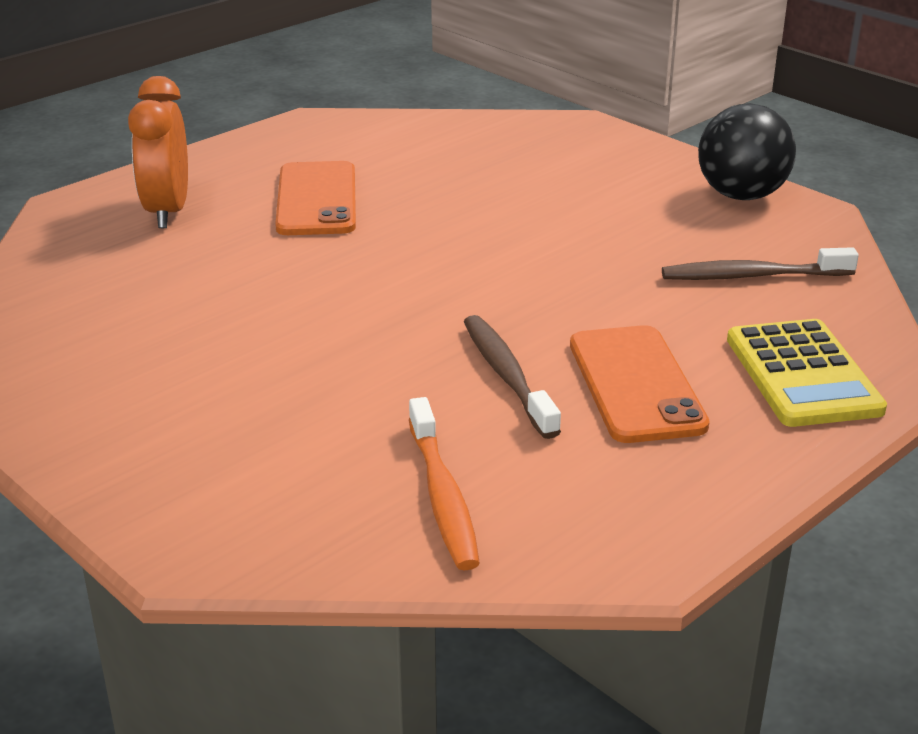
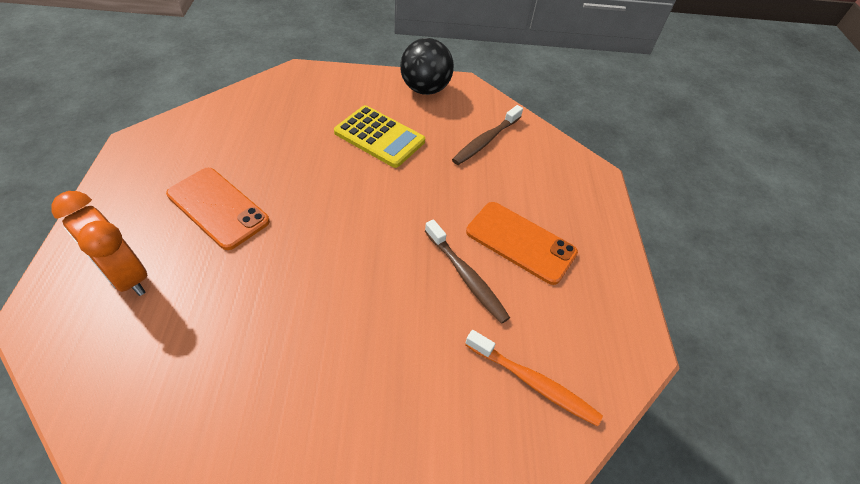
camera: 50 degrees left, 20 degrees up
brown toothbrush [464,315,561,439] -> brown toothbrush turned 150 degrees counterclockwise [425,219,510,324]
yellow calculator [727,319,887,427] -> yellow calculator moved to [334,105,425,168]

